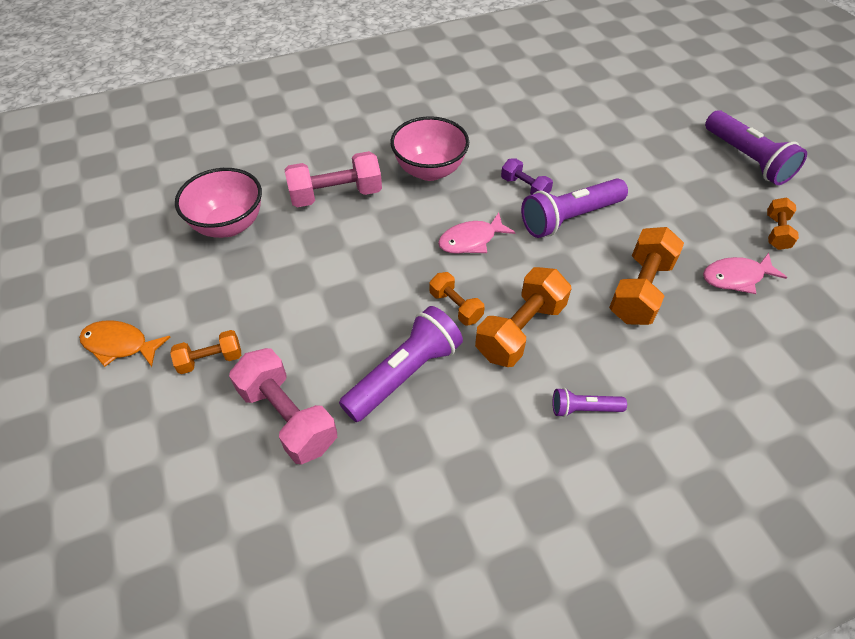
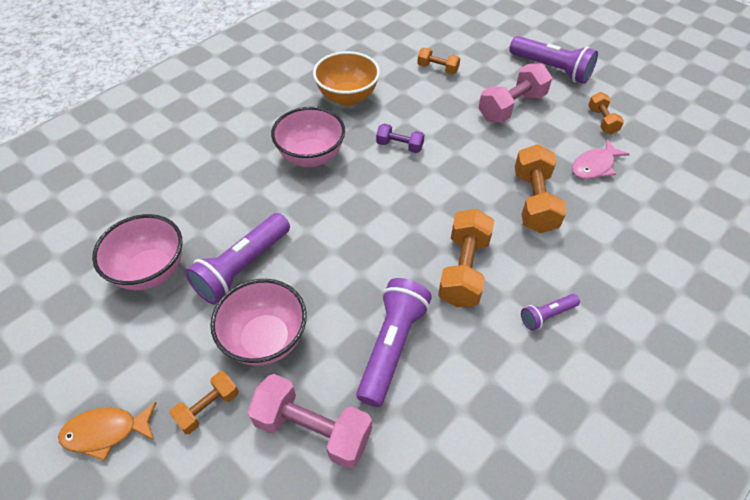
camera: 25 degrees left, 0 degrees up
pink dumbbell [284,151,382,207] -> pink dumbbell moved to [479,63,552,123]
orange dumbbell [429,272,485,325] -> orange dumbbell moved to [417,48,460,74]
pink fish [438,213,516,254] -> none
purple flashlight [521,178,628,238] -> purple flashlight moved to [185,213,290,305]
none -> pink bowl [210,279,307,366]
none -> orange bowl [313,51,380,106]

